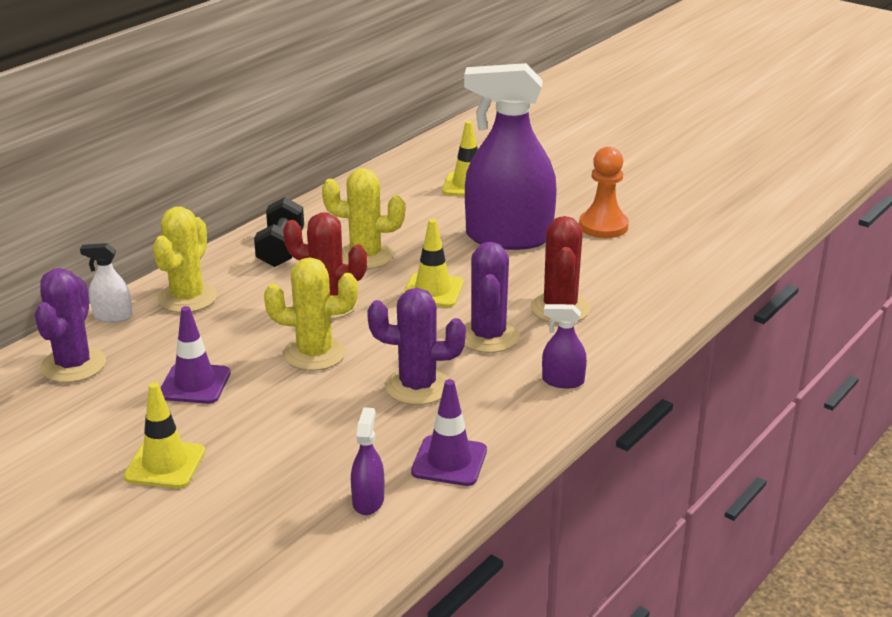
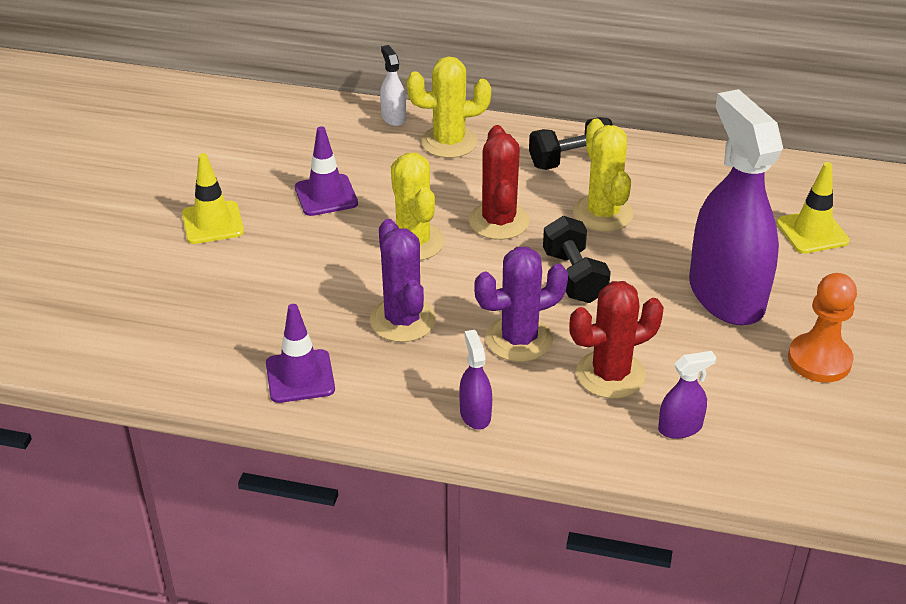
camera: 65 degrees right, 10 degrees up
purple cactus [35,268,106,383] -> none
purple spray bottle [351,407,384,515] -> purple spray bottle moved to [658,351,716,439]
yellow traffic cone [403,219,464,307] -> black dumbbell [543,216,611,303]

